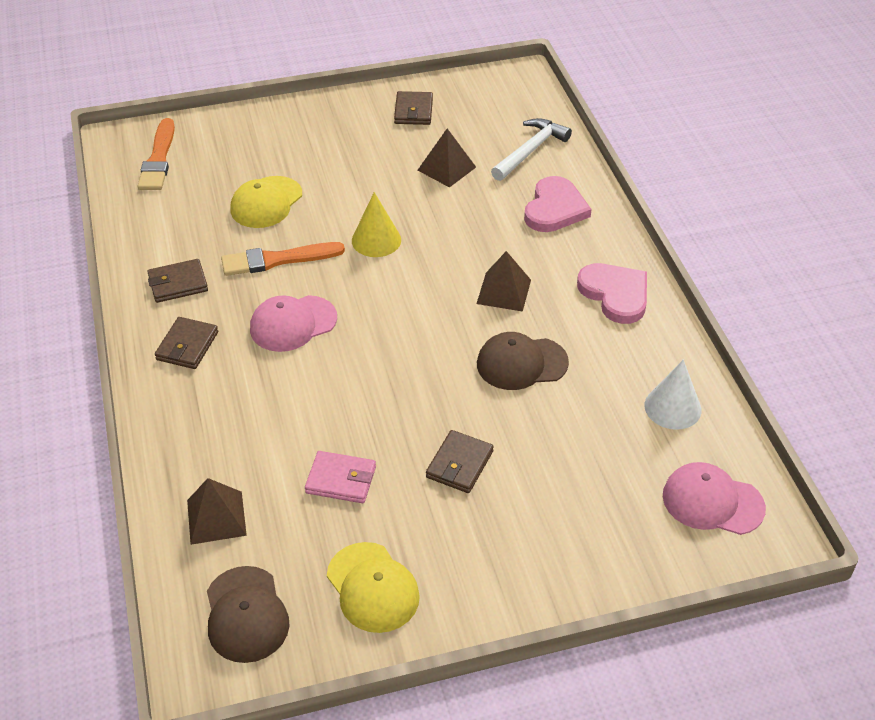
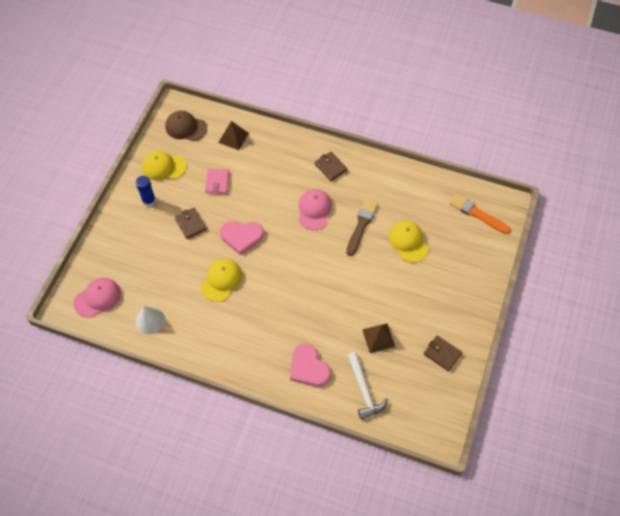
camera: 125 degrees right, 15 degrees up
brown wallet [148,259,208,303] -> none
orange brush [221,242,345,276] -> brown brush [346,199,378,256]
pink wallet [305,451,376,503] -> pink wallet turned 45 degrees counterclockwise [205,169,229,194]
yellow cone [352,192,401,257] -> none
brown pyramid [477,251,531,312] -> none
brown cap [477,332,569,390] -> yellow cap [201,259,242,302]
pink heart [577,263,647,324] -> pink heart moved to [220,221,264,255]
none -> blue glue stick [136,176,156,207]

